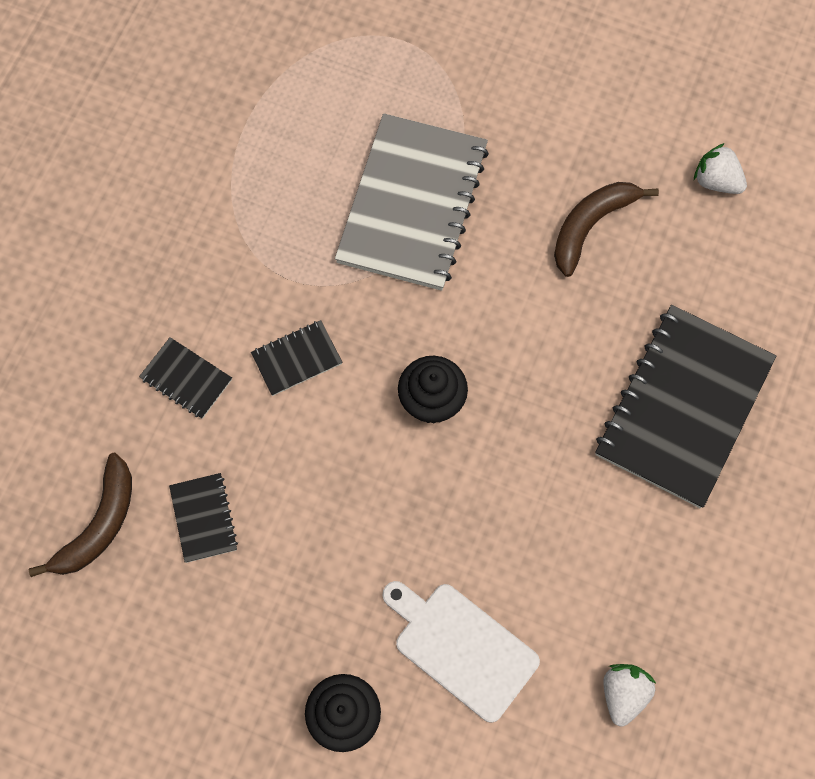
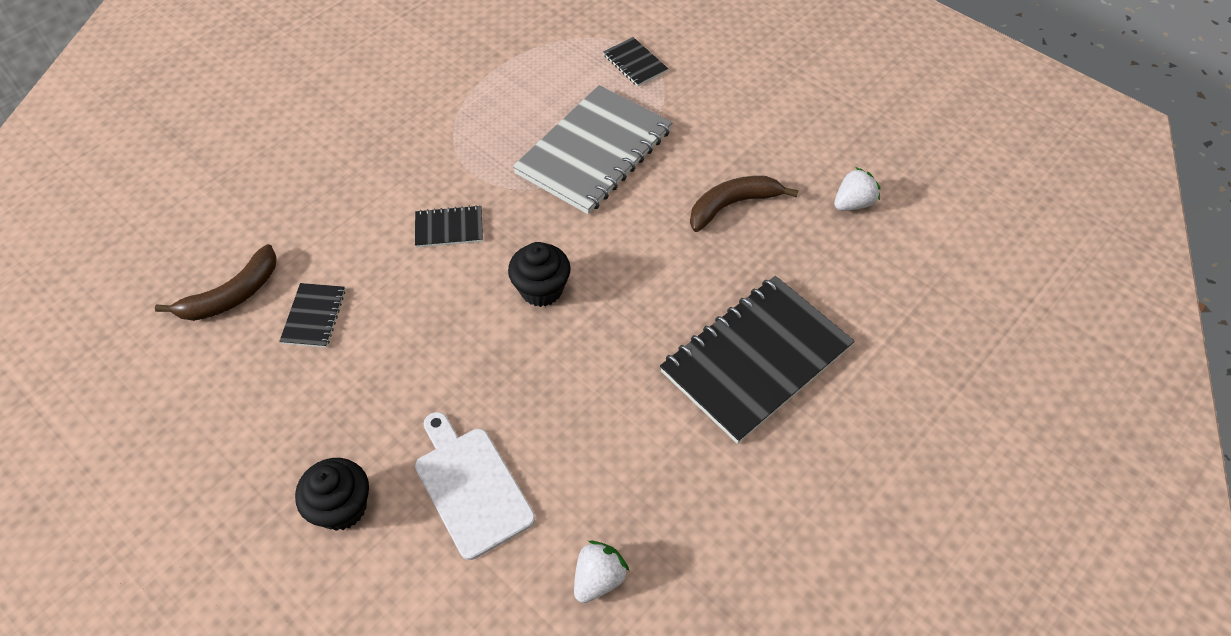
camera: 20 degrees right, 15 degrees down
black notebook [139,337,232,419] -> black notebook moved to [603,37,668,87]
white strawberry [694,143,747,194] -> white strawberry turned 90 degrees clockwise [834,167,881,211]

